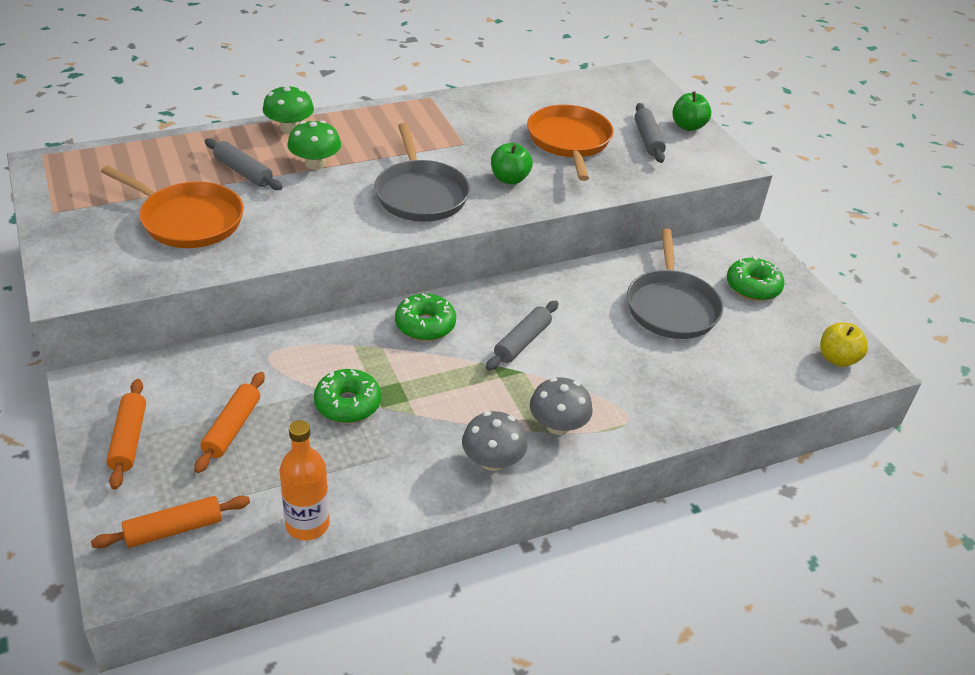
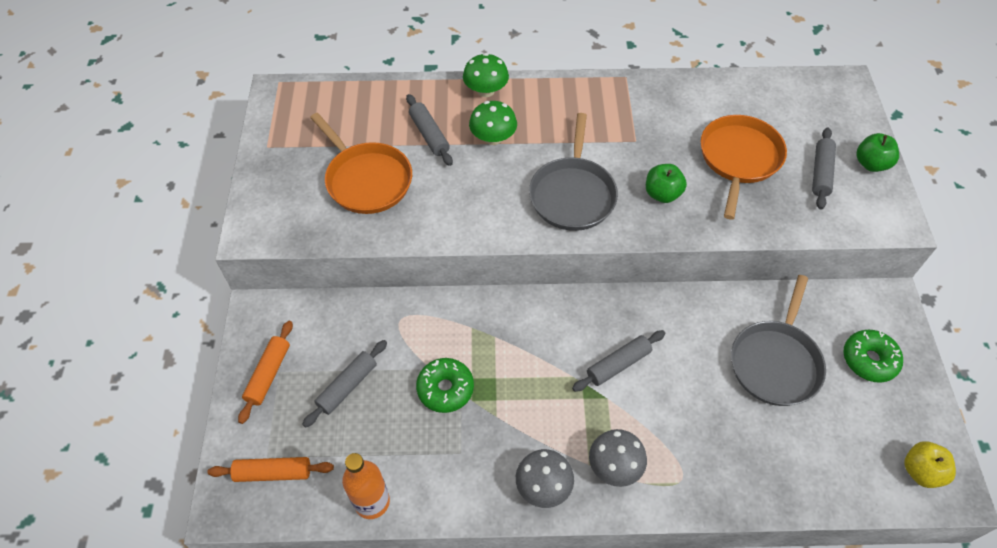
camera: 25 degrees right, 15 degrees up
orange rolling pin [194,372,265,473] -> grey rolling pin [302,340,387,428]
green donut [395,293,456,341] -> none

